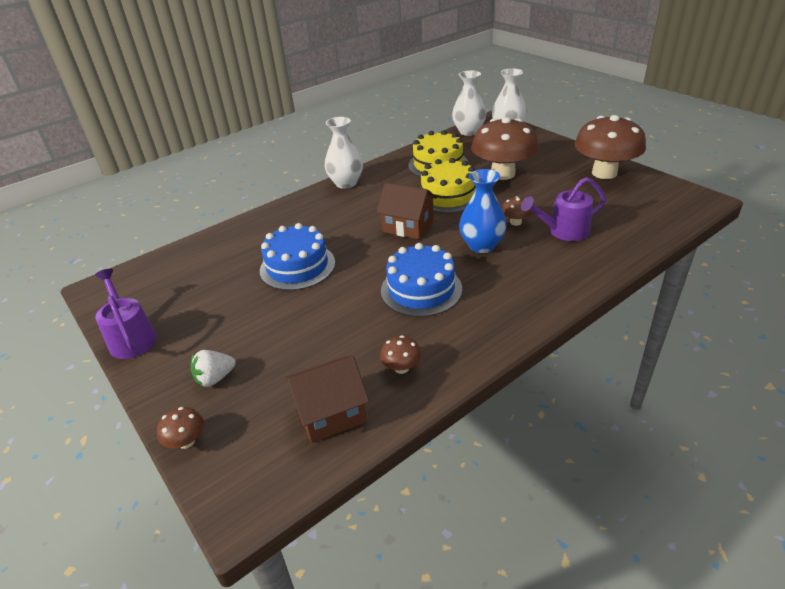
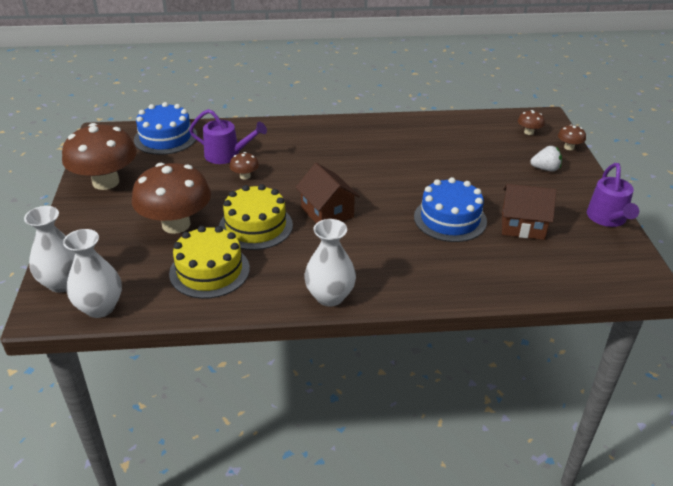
camera: 150 degrees left, 0 degrees up
brown house [285,356,369,443] -> brown house moved to [502,184,557,240]
brown mushroom [380,335,421,374] -> brown mushroom moved to [518,110,545,135]
blue cake [381,243,462,317] -> blue cake moved to [134,102,197,155]
blue vase [459,169,507,253] -> none

